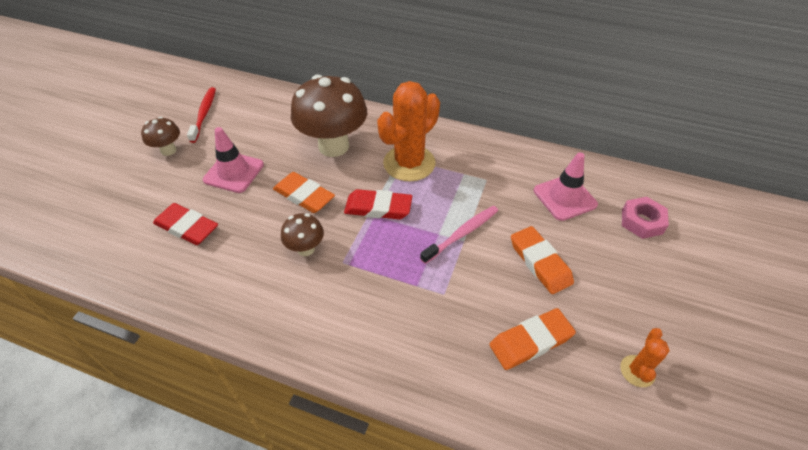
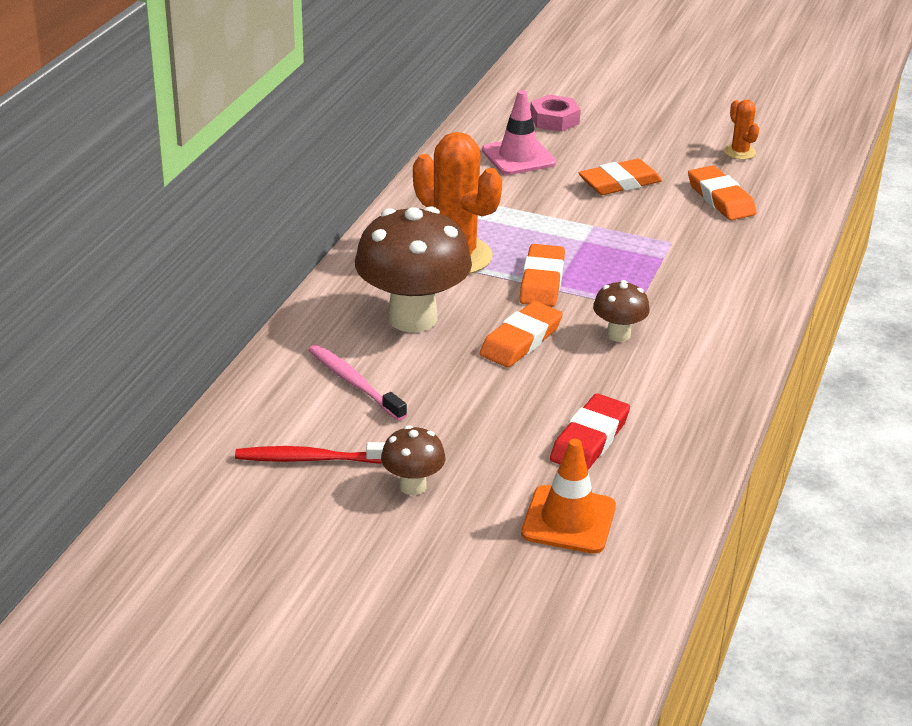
camera: 90 degrees left, 15 degrees down
pink traffic cone [203,127,264,193] -> none
red eraser [344,189,412,219] -> orange eraser [519,244,565,307]
pink toothbrush [420,206,498,264] -> pink toothbrush moved to [308,344,407,421]
orange cactus [620,328,670,387] -> orange cactus turned 45 degrees clockwise [724,100,759,160]
none -> orange traffic cone [521,439,616,554]

